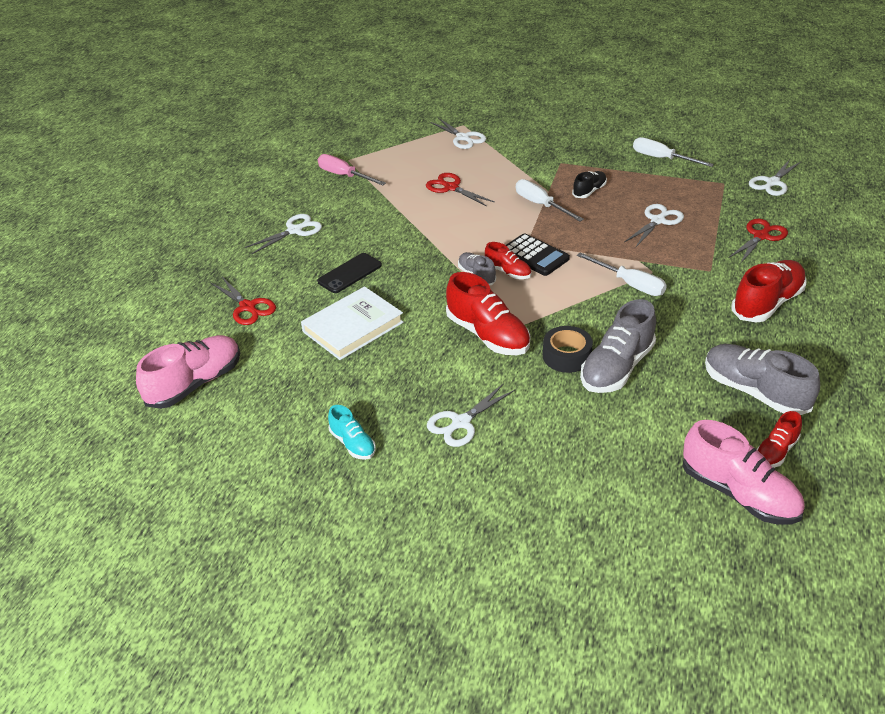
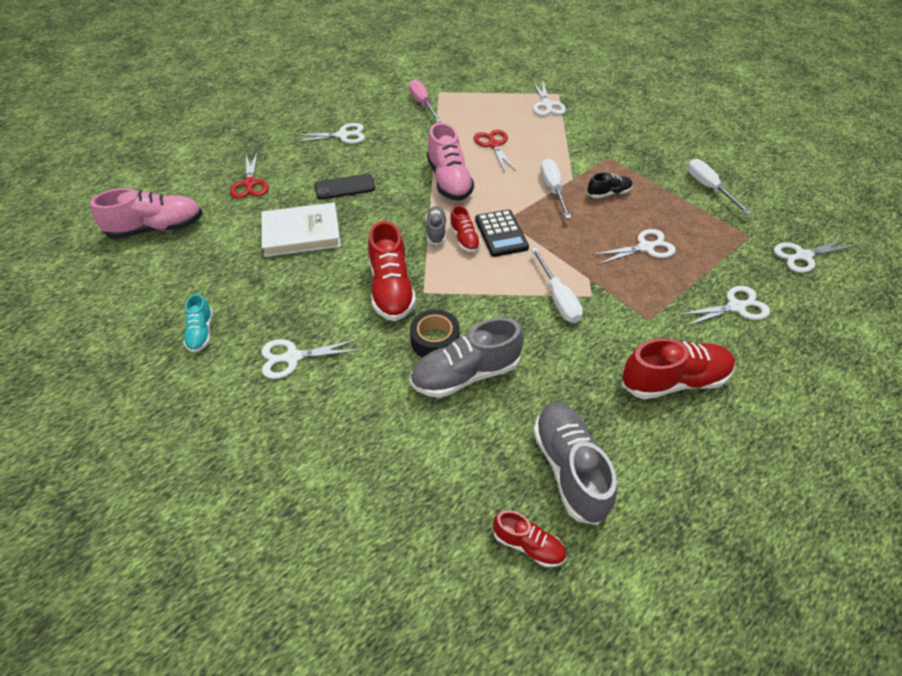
camera: 30 degrees right, 10 degrees up
pink shoe [683,420,805,525] -> pink shoe moved to [427,123,474,201]
red scissors [728,219,788,264] -> white scissors [678,286,770,326]
red shoe [757,411,802,468] -> red shoe turned 135 degrees counterclockwise [493,510,566,567]

